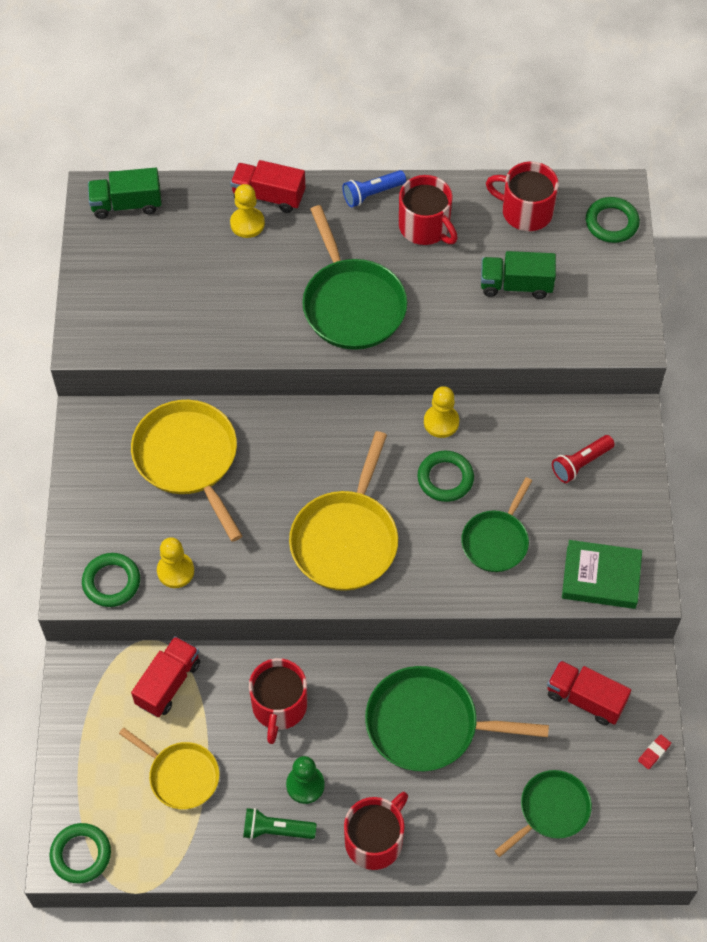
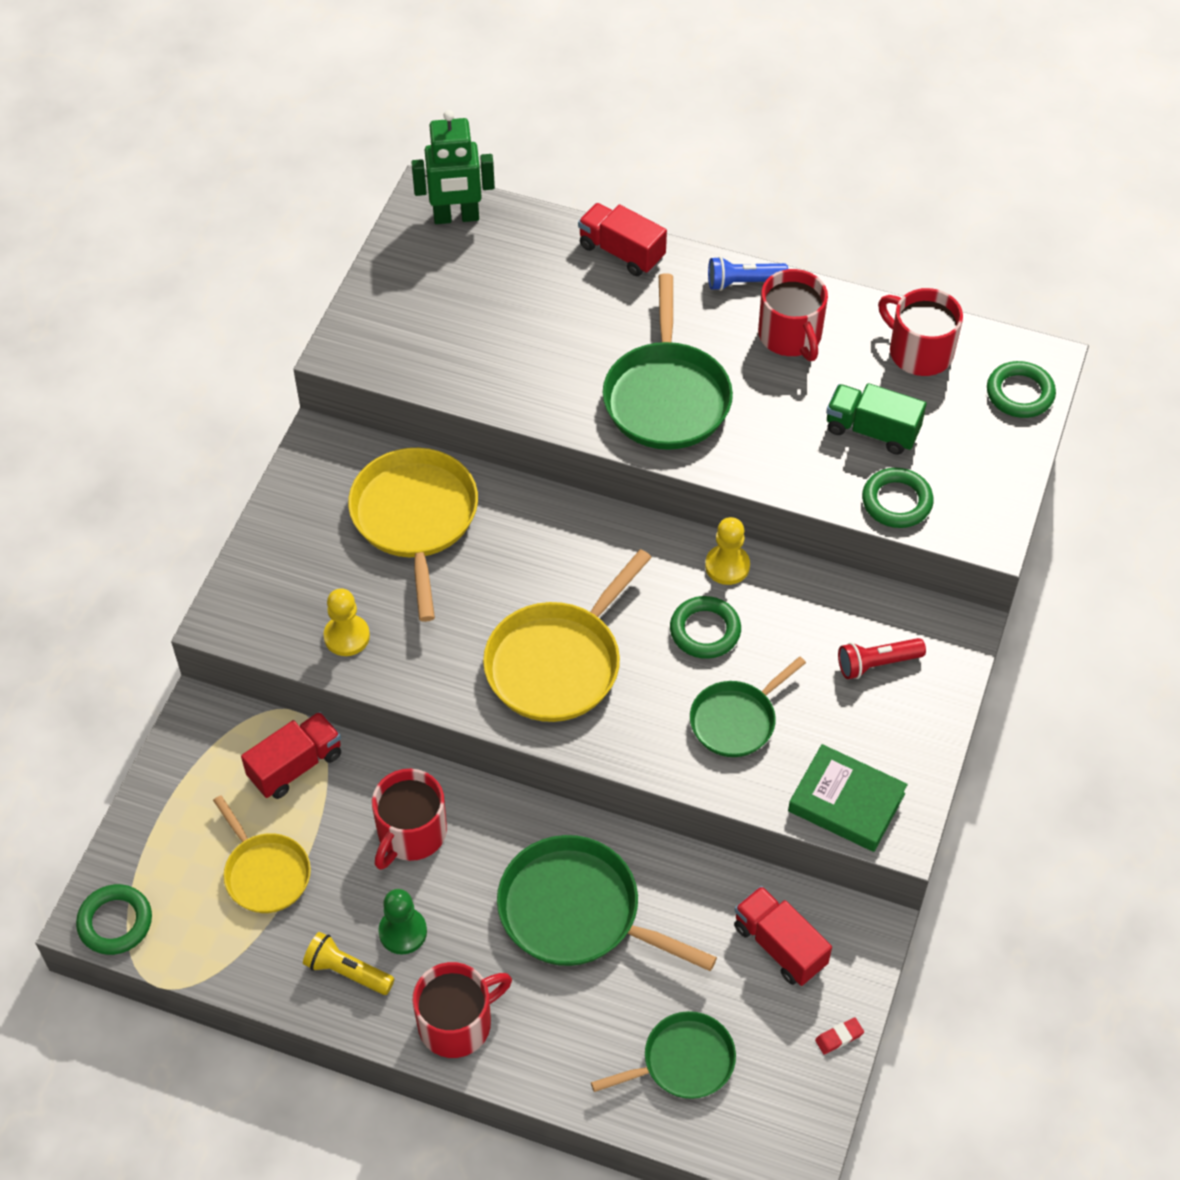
camera: 20 degrees right, 5 degrees down
green ring [82,553,140,607] -> green ring moved to [862,468,934,528]
green truck [88,168,162,219] -> green robot [411,110,495,224]
yellow pawn [230,184,265,238] -> none
green flashlight [243,808,317,840] -> yellow flashlight [303,932,394,995]

